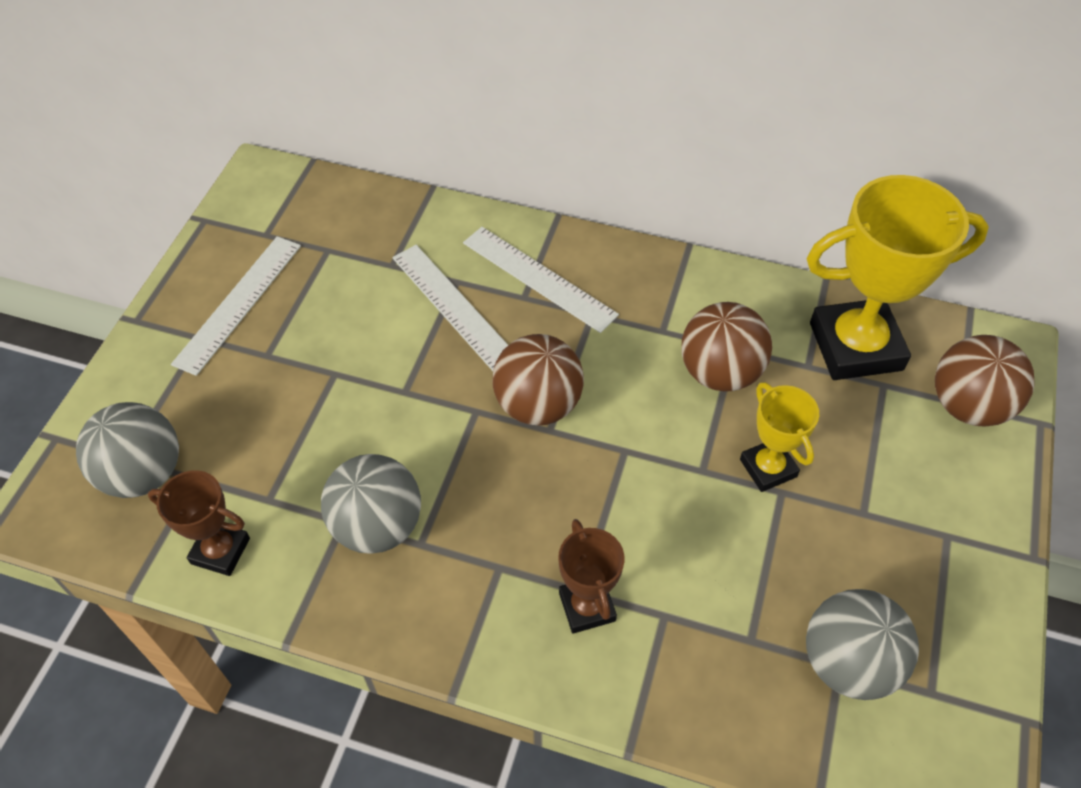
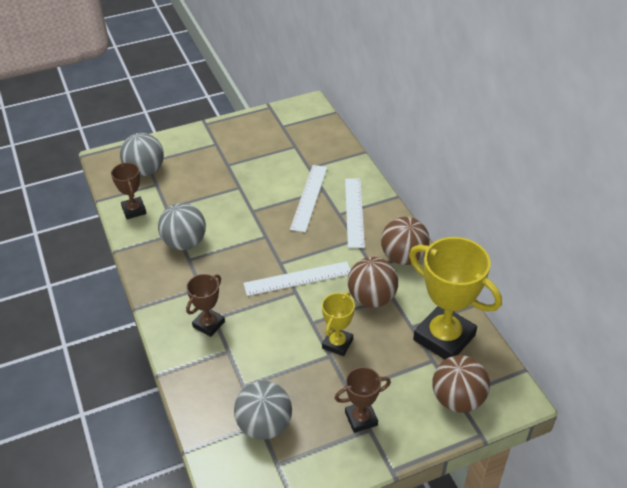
camera: 50 degrees right, 10 degrees down
white ruler [171,236,301,376] -> white ruler moved to [243,261,351,296]
brown ball [492,334,584,426] -> brown ball moved to [381,217,430,265]
none -> brown trophy [335,367,391,433]

